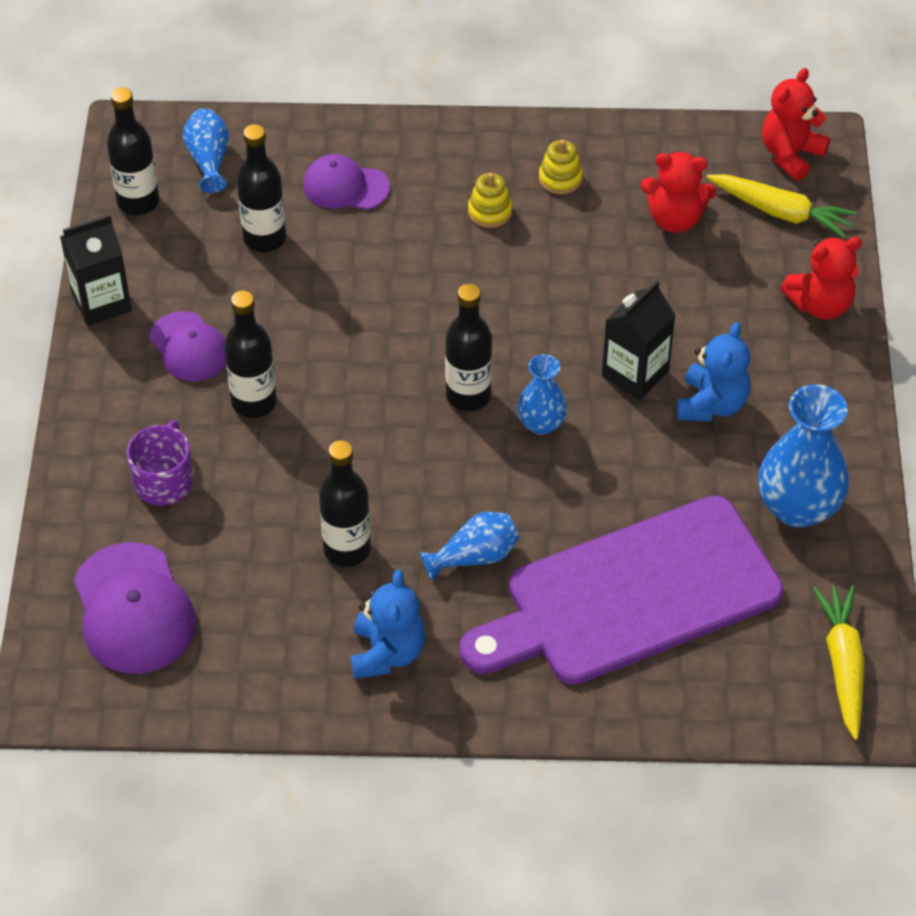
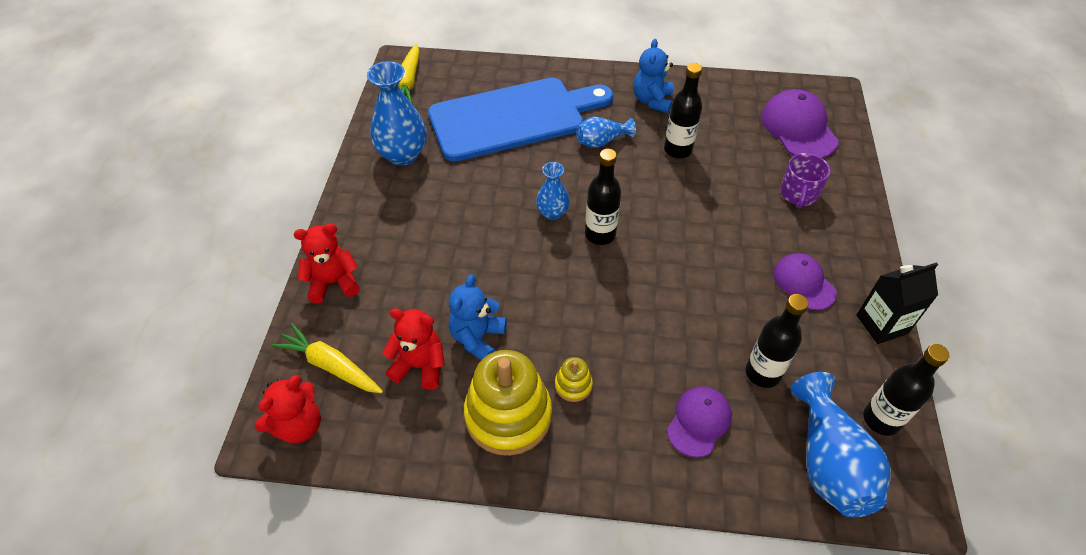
camera: 175 degrees left, 0 degrees up
blue vase [183,109,229,193] -> blue vase [791,372,891,517], size x1.74
black bottle [224,290,277,418] -> none
purple cap [303,154,390,210] -> purple cap turned 75 degrees counterclockwise [667,386,732,457]
purple cutting board [460,495,783,685] -> blue cutting board [428,78,613,162]
yellow stacking toy [539,139,583,194] -> yellow stacking toy [464,350,552,456], size x2.24
black carton [602,280,676,400] -> none
blue teddy bear [677,322,750,421] -> blue teddy bear moved to [449,274,507,360]

